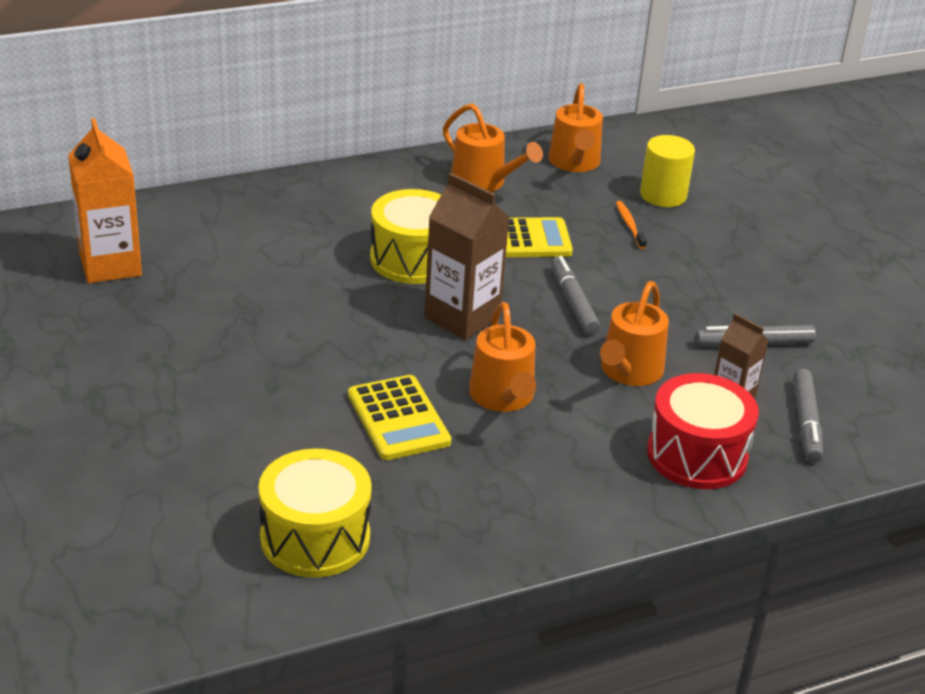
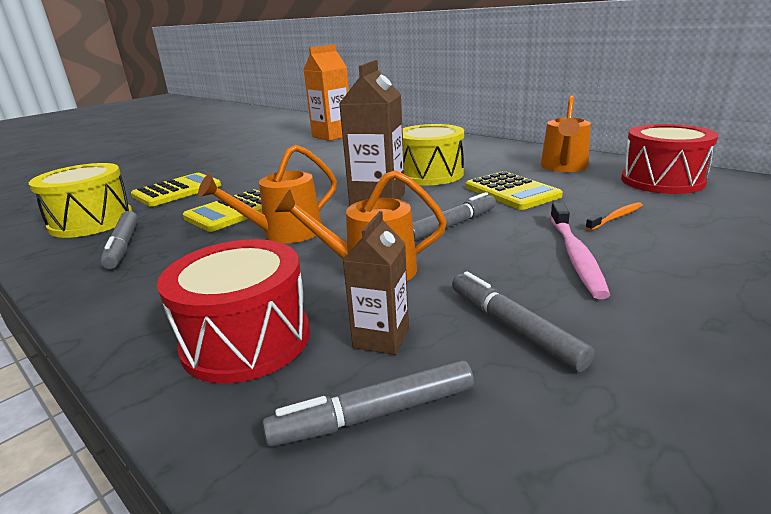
camera: 70 degrees right, 10 degrees down
orange watering can [548,83,603,172] -> red drum [621,124,718,194]
yellow cylinder [640,135,695,207] -> none
none -> grey marker [100,211,138,269]
none -> yellow calculator [131,173,221,207]
none -> pink toothbrush [550,202,610,299]

